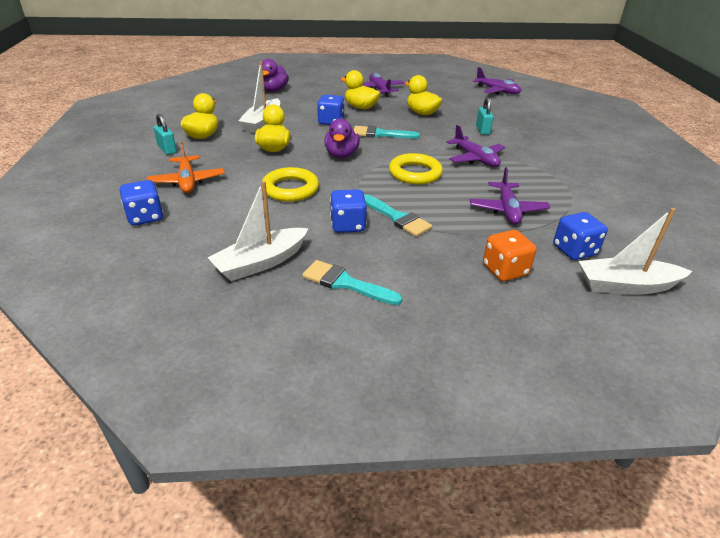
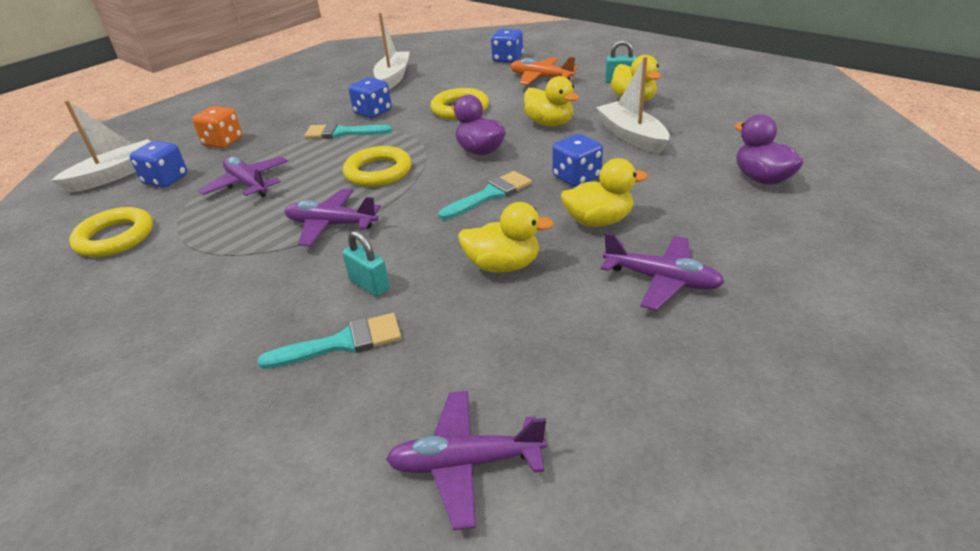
camera: 140 degrees right, 0 degrees up
turquoise brush [302,260,403,305] -> turquoise brush moved to [258,313,402,369]
none -> yellow ring [69,207,153,257]

